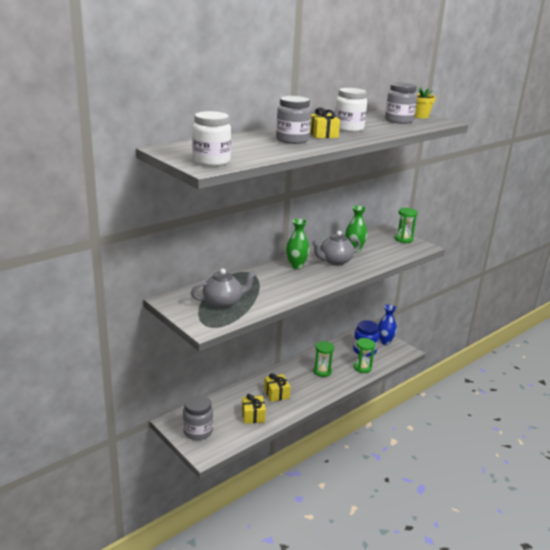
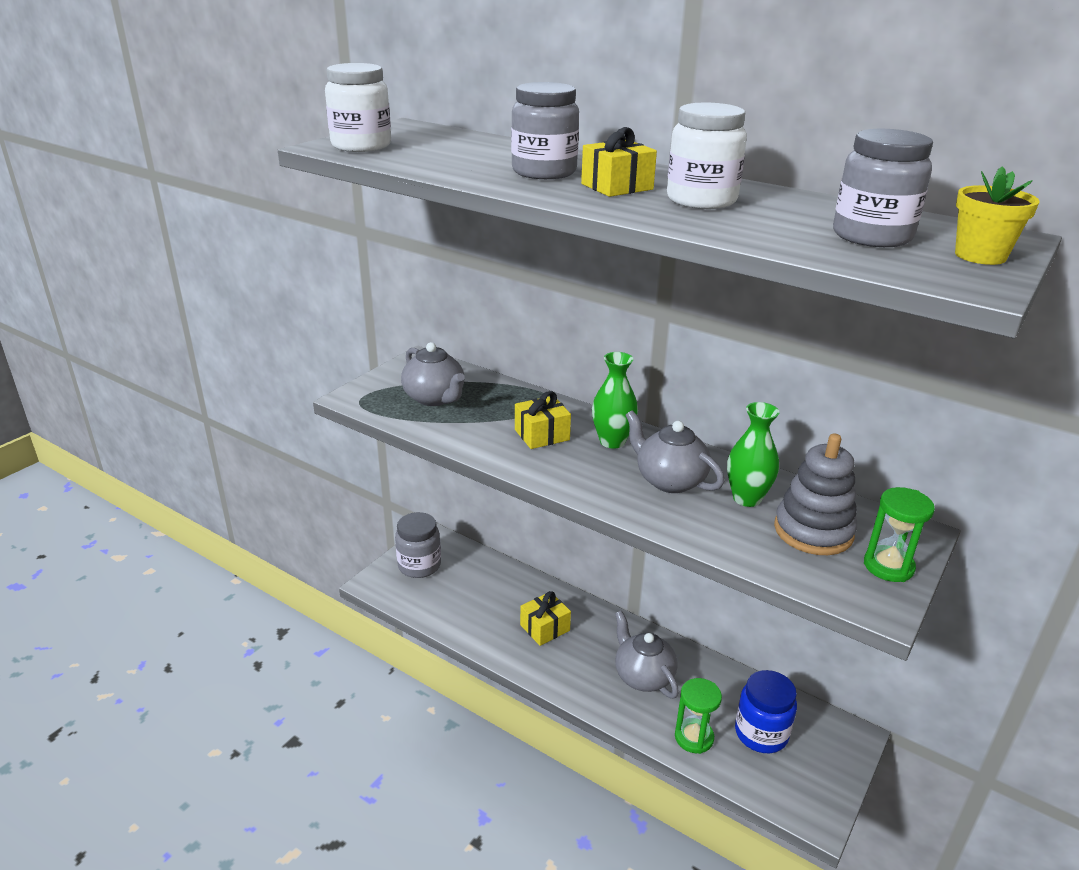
camera: 75 degrees right, 5 degrees up
yellow gift [242,394,266,424] -> yellow gift moved to [515,391,571,449]
green hourglass [313,341,334,377] -> grey teapot [615,610,679,698]
blue vase [378,305,397,345] -> none
none -> grey stacking toy [774,433,857,555]

